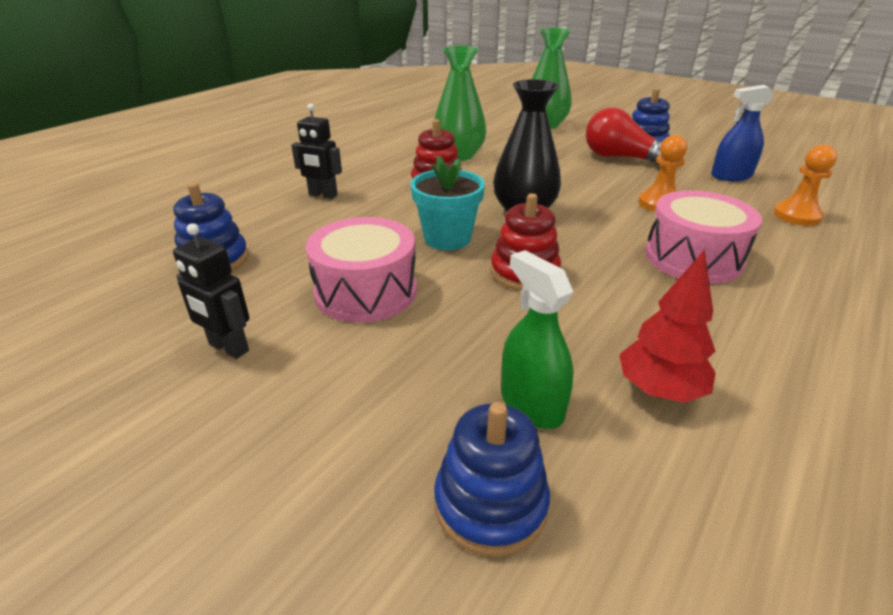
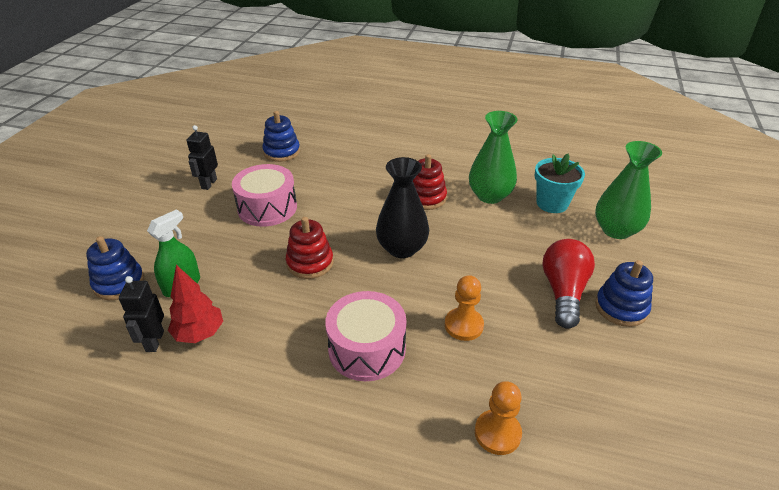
camera: 70 degrees right, 5 degrees up
black robot [291,103,342,199] -> black robot moved to [119,276,164,352]
turquoise flower pot [410,156,485,250] -> turquoise flower pot moved to [534,154,585,213]
blue spray bottle [711,85,774,181] -> none

